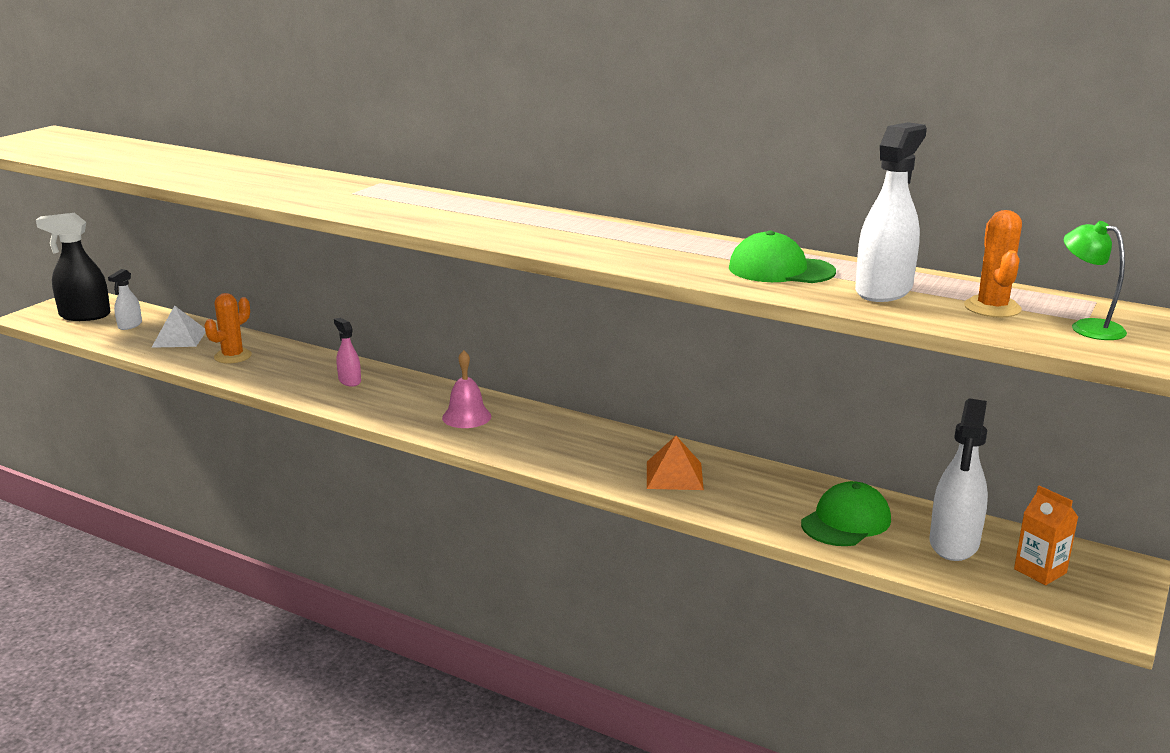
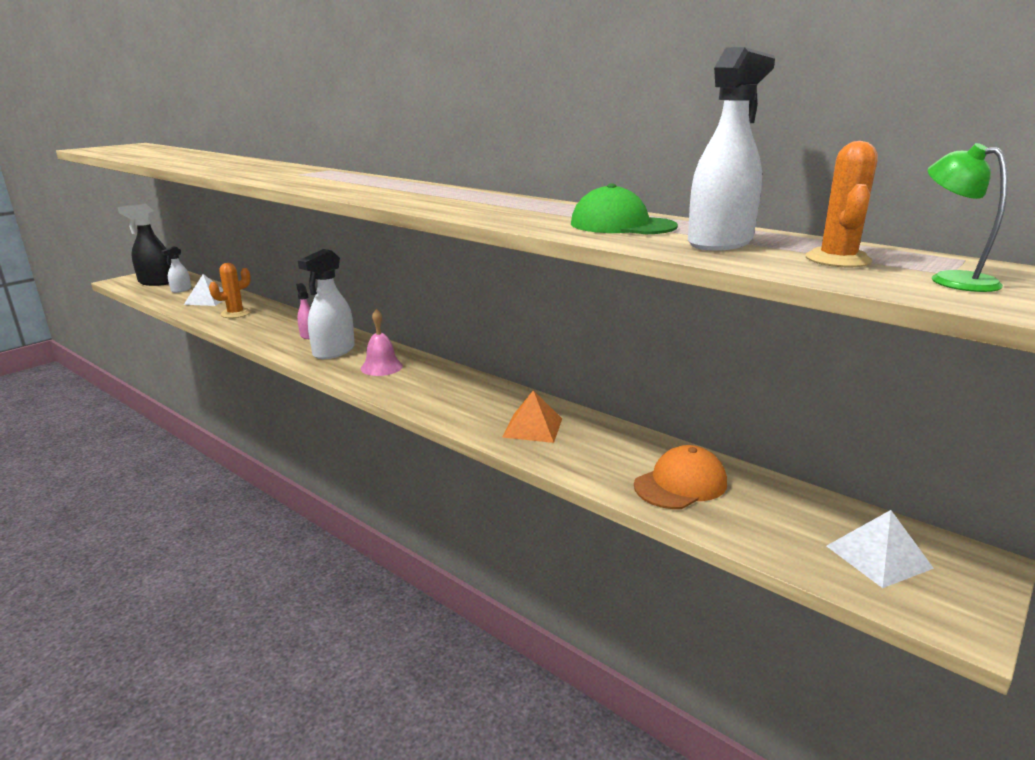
camera: 10 degrees right, 0 degrees up
green cap [801,481,891,546] -> orange cap [634,445,727,509]
white spray bottle [929,398,988,561] -> white spray bottle moved to [298,249,355,359]
orange carton [1014,485,1078,585] -> white pyramid [827,510,934,588]

